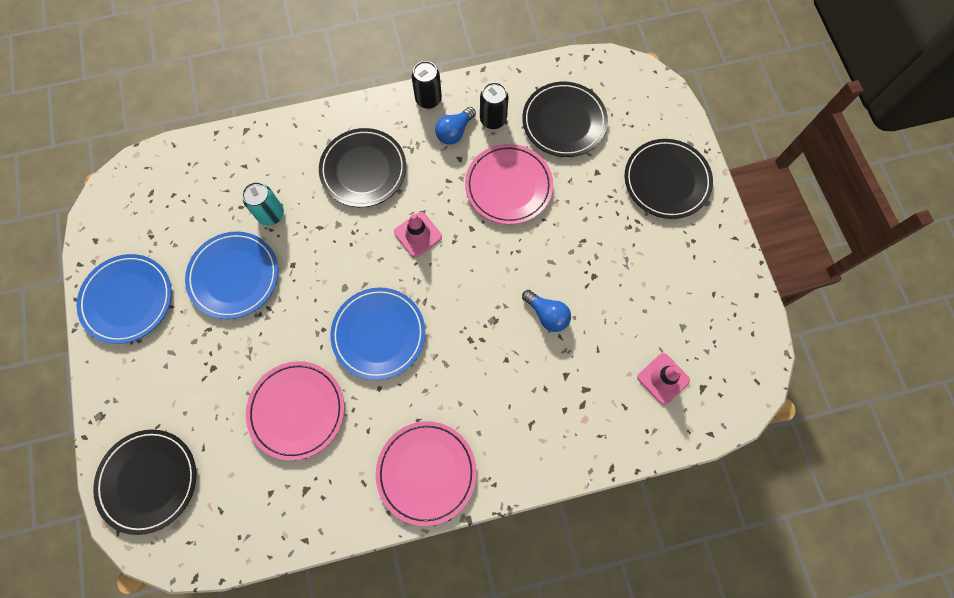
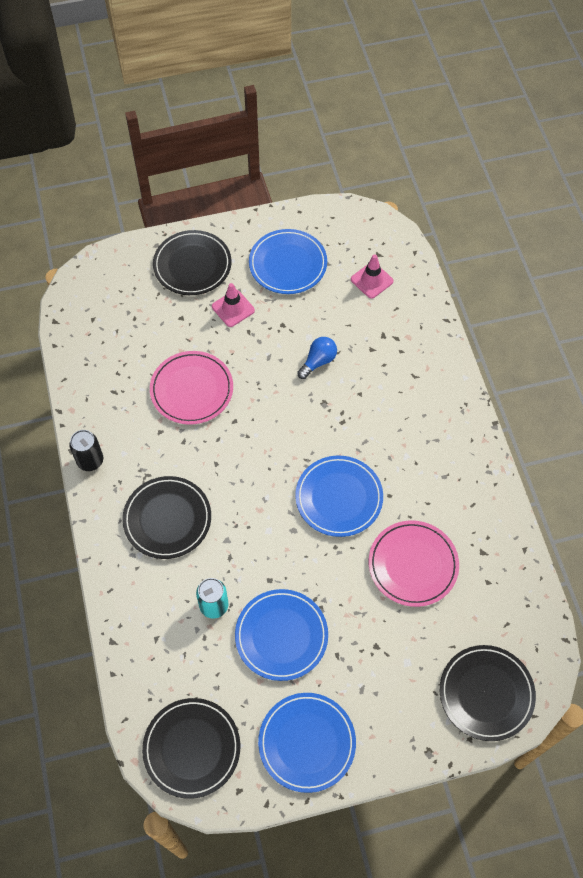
camera: 90 degrees left, 10 degrees down
pink plate [376,421,477,526] -> none
pink traffic cone [394,212,442,258] -> pink traffic cone moved to [212,283,255,327]
blue light bulb [435,107,476,145] -> none
black can [480,82,509,129] -> none
black plate [522,82,608,157] -> black plate moved to [142,698,240,799]
none -> blue plate [249,229,327,294]

